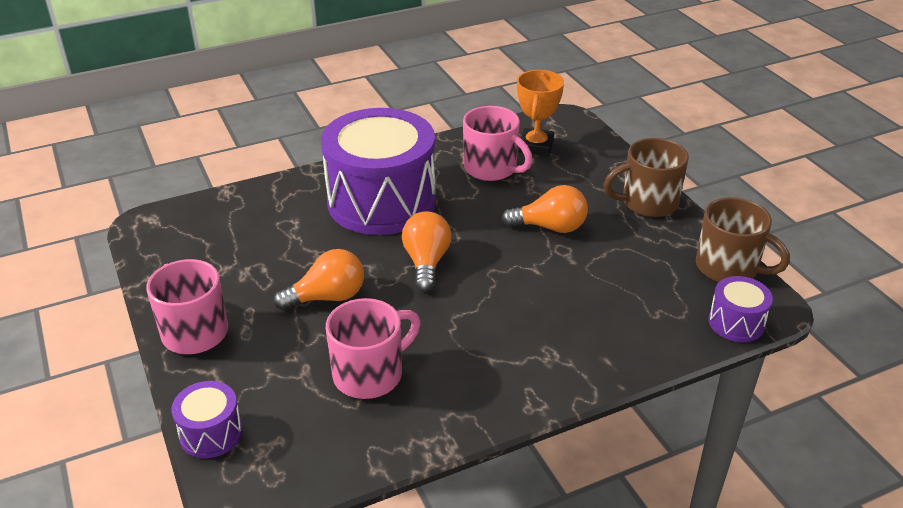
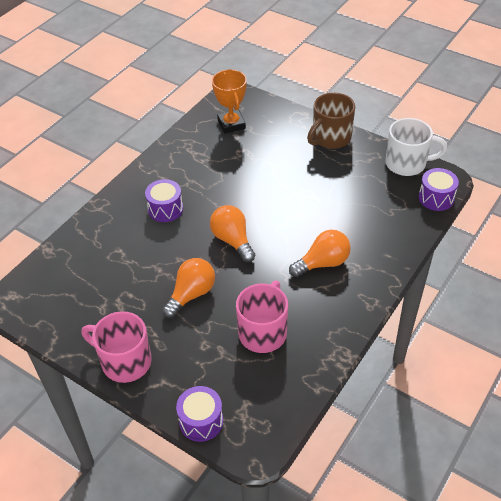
camera: 30 degrees left, 10 degrees up
purple drum [321,108,436,235] -> purple drum [145,179,183,222], size x0.43
pink mug [463,106,533,181] -> none
orange light bulb [502,185,588,233] -> orange light bulb moved to [289,230,351,277]
brown mug [696,197,790,282] -> white mug [385,118,448,176]

